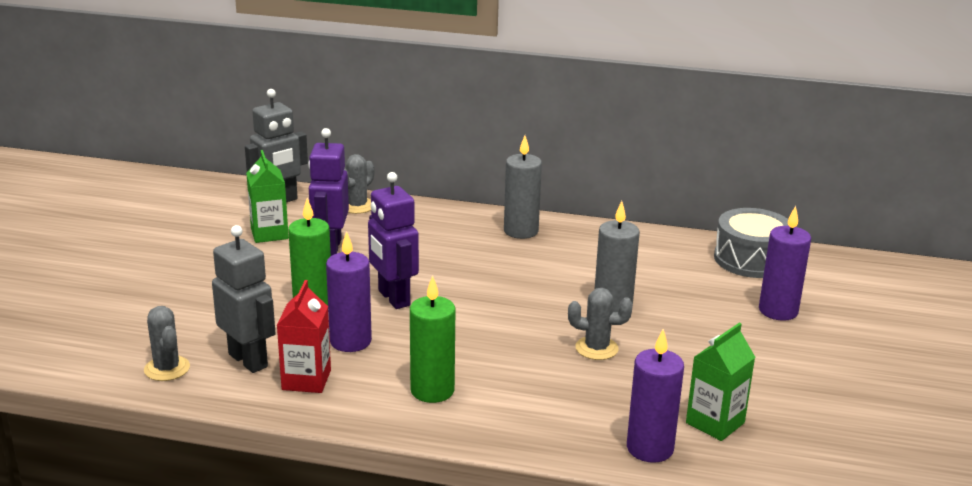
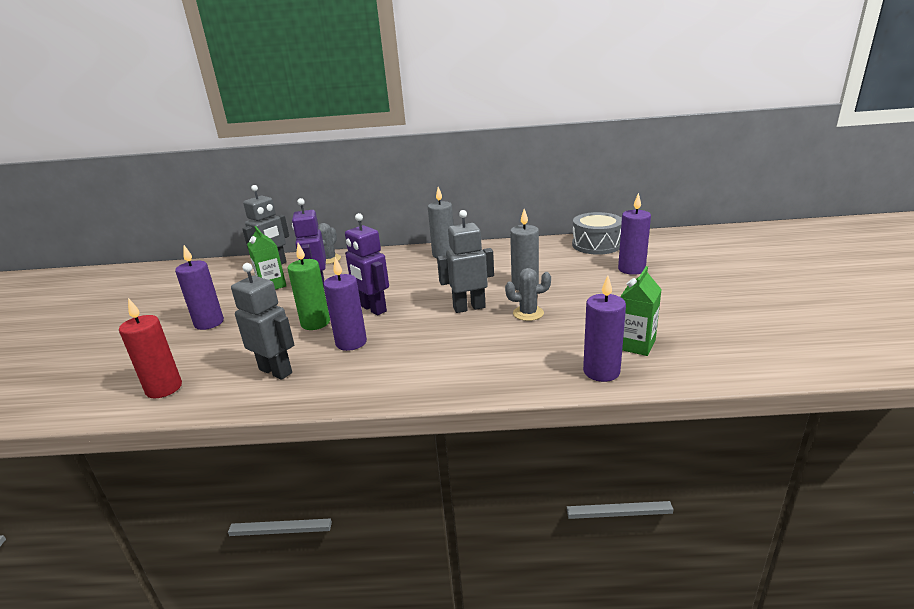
camera: 10 degrees left, 0 degrees up
grey cactus [144,306,190,381] -> none
red carton [277,280,331,393] -> none
green candle [410,276,455,403] -> none
none -> red candle [119,298,182,398]
none -> purple candle [175,245,224,330]
none -> grey robot [437,210,494,313]

